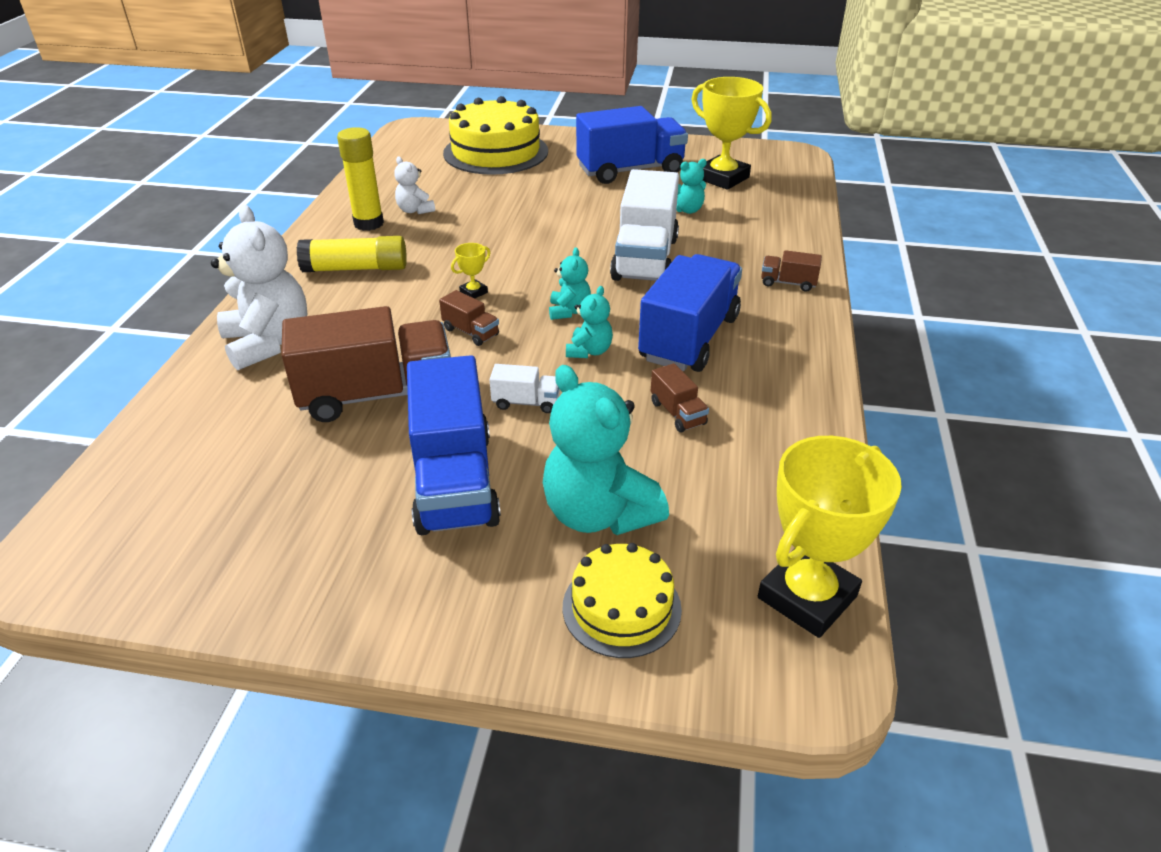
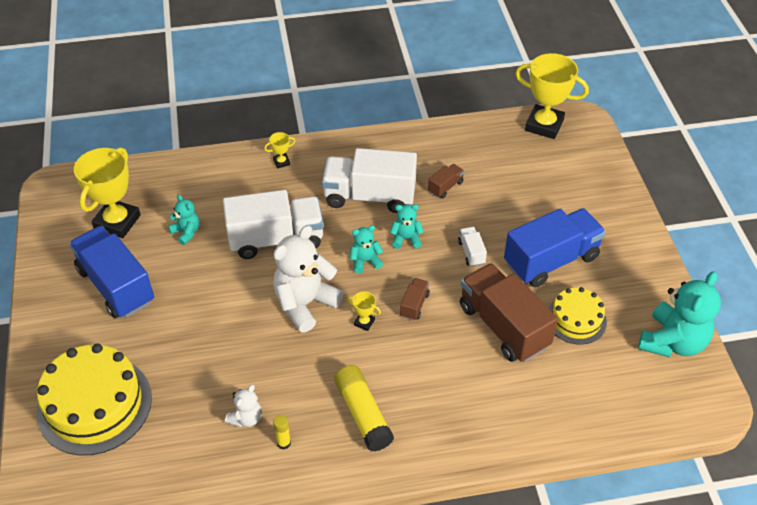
camera: 110 degrees left, 10 degrees up
white teddy bear [211,205,307,370] -> white teddy bear moved to [273,225,344,332]
yellow glue stick [337,127,384,231] -> yellow glue stick [273,415,291,450], size x0.50
turquoise teddy bear [543,365,669,535] -> turquoise teddy bear moved to [638,271,721,358]
yellow cake [563,543,682,658] -> yellow cake moved to [549,287,607,345]
blue truck [638,254,742,372] -> white truck [322,148,417,213]
brown truck [761,250,822,292] -> yellow trophy [264,132,295,169]

